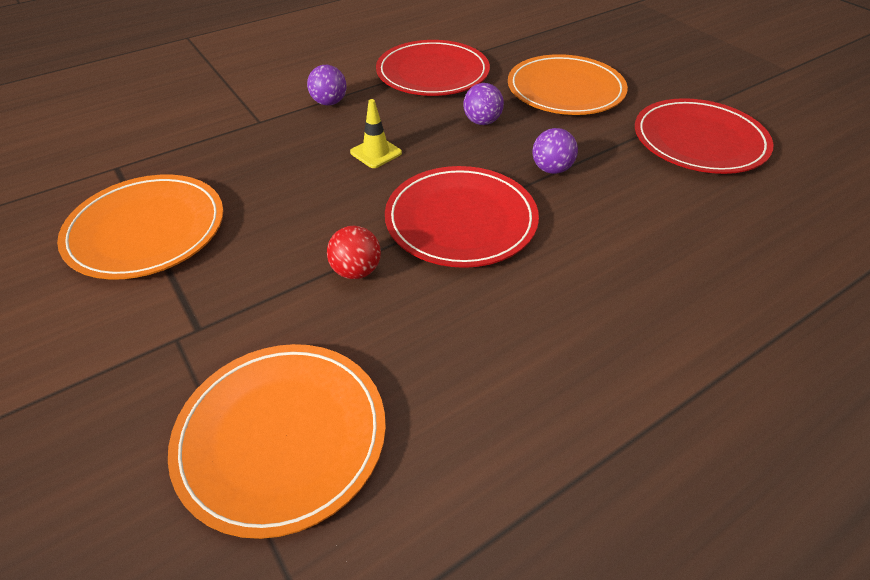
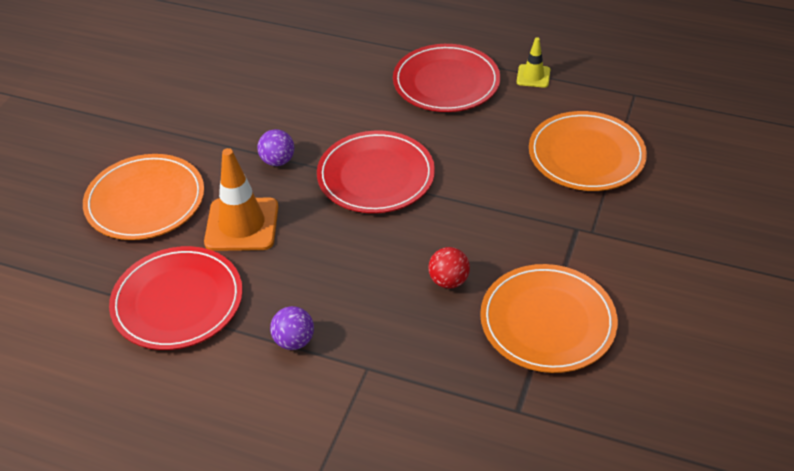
camera: 125 degrees left, 0 degrees up
red ball [327,226,381,279] -> red ball moved to [428,247,470,289]
yellow traffic cone [350,99,402,168] -> yellow traffic cone moved to [517,37,550,88]
purple ball [463,83,504,125] -> orange traffic cone [204,148,278,251]
red plate [635,98,774,174] -> red plate moved to [393,44,500,112]

